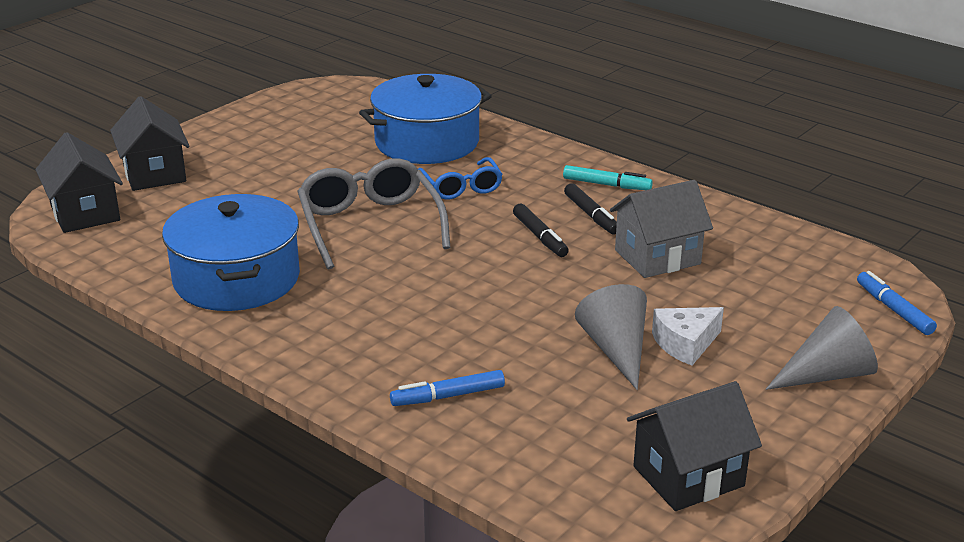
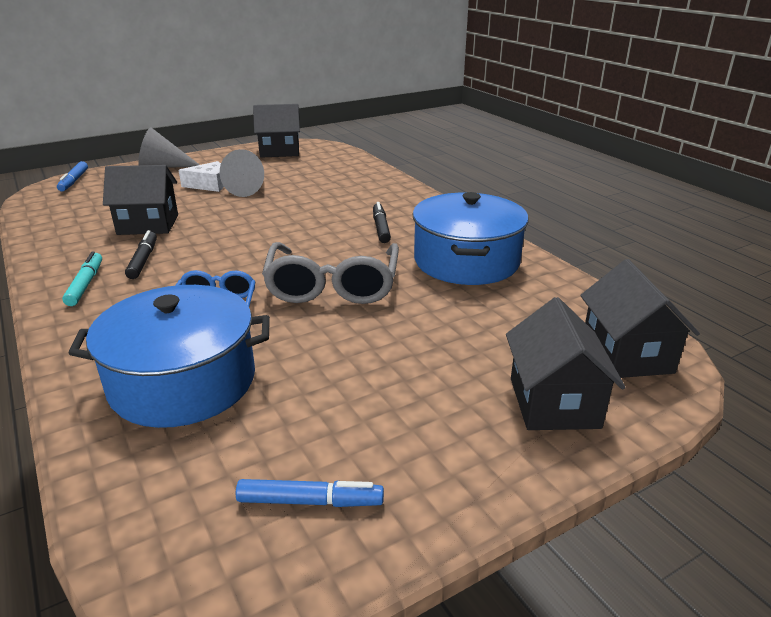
camera: 160 degrees left, 0 degrees up
blue marker [390,370,505,406] -> blue marker moved to [236,479,384,507]
black marker [513,204,569,257] -> black marker moved to [373,202,391,243]
turquoise marker [563,165,653,190] -> turquoise marker turned 45 degrees clockwise [62,251,102,306]
grey house [610,180,713,278] -> black house [103,165,178,235]

